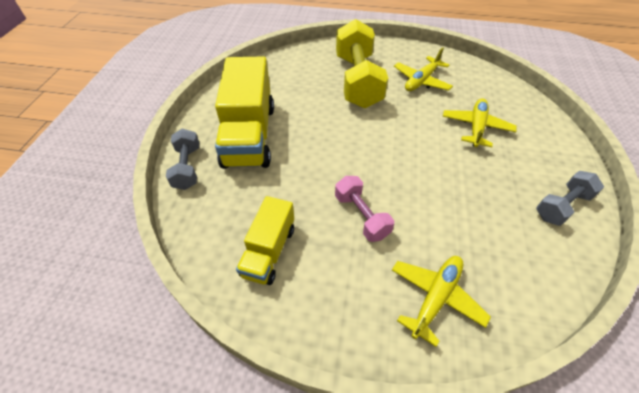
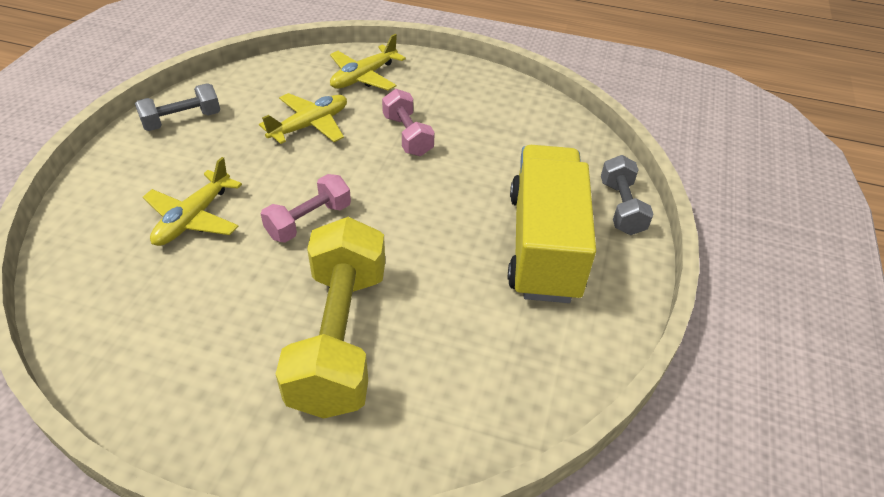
camera: 175 degrees left, 5 degrees down
yellow truck [236,196,294,285] -> none
yellow plane [394,47,453,91] -> yellow plane moved to [259,93,347,144]
none -> pink dumbbell [261,174,351,243]

